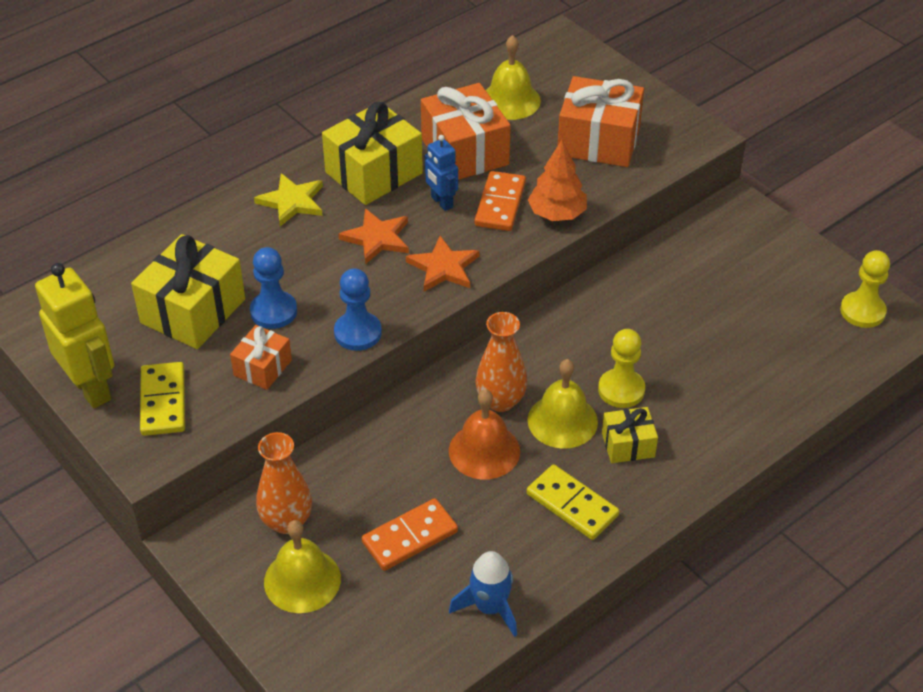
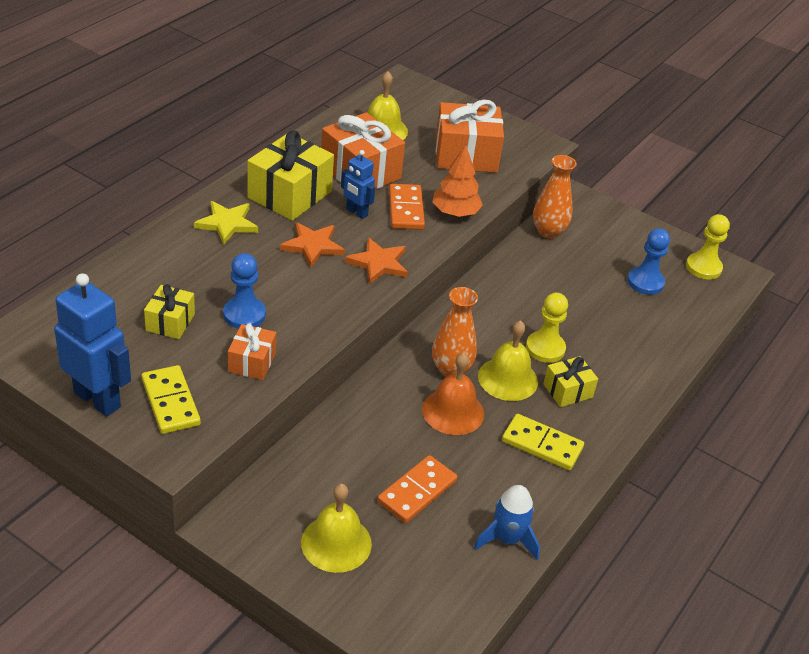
camera: 20 degrees left, 5 degrees down
yellow robot [35,263,114,408] -> blue robot [54,273,131,417]
yellow gift [131,234,245,349] -> yellow gift [144,284,195,339], size x0.54
orange vase [256,432,312,534] -> orange vase moved to [533,155,577,239]
blue pawn [334,268,382,351] -> blue pawn moved to [627,228,670,295]

